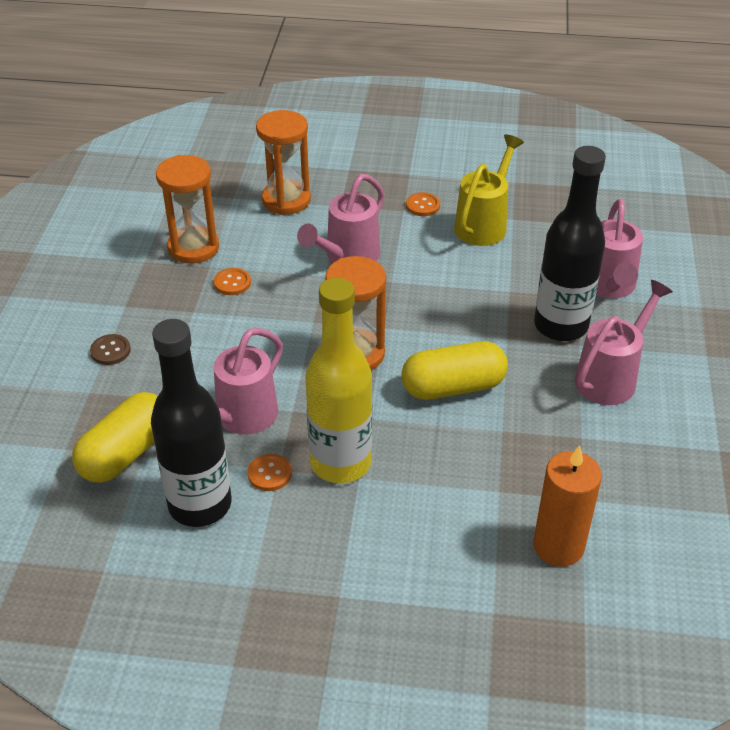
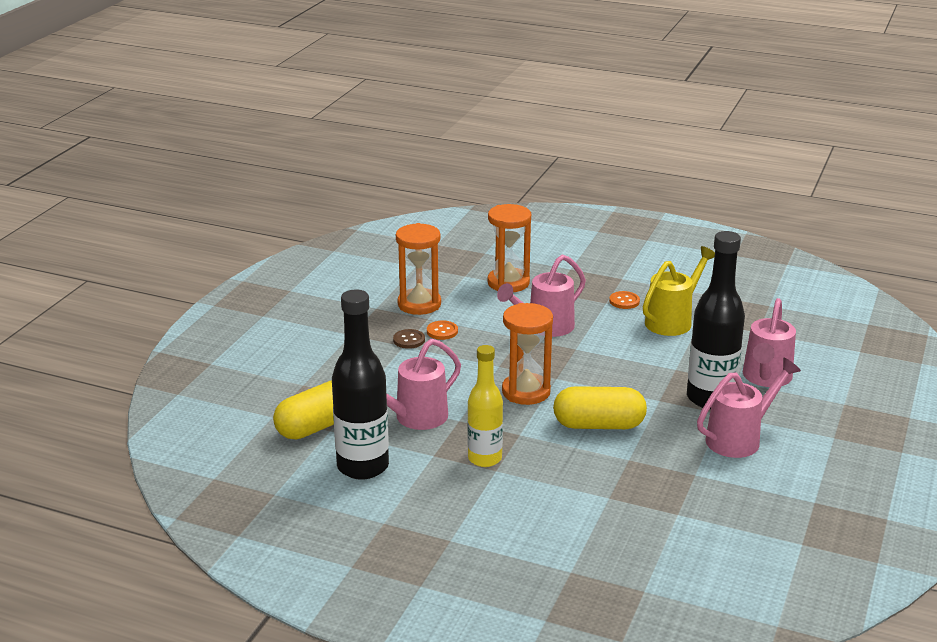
camera: 15 degrees right, 15 degrees down
brown button [90,334,131,365] -> brown button moved to [393,329,425,349]
orange button [248,454,292,491] -> none
yellow bottle [305,278,373,483] -> yellow bottle [468,345,503,467], size x0.66
orange candle [533,445,602,567] -> none

